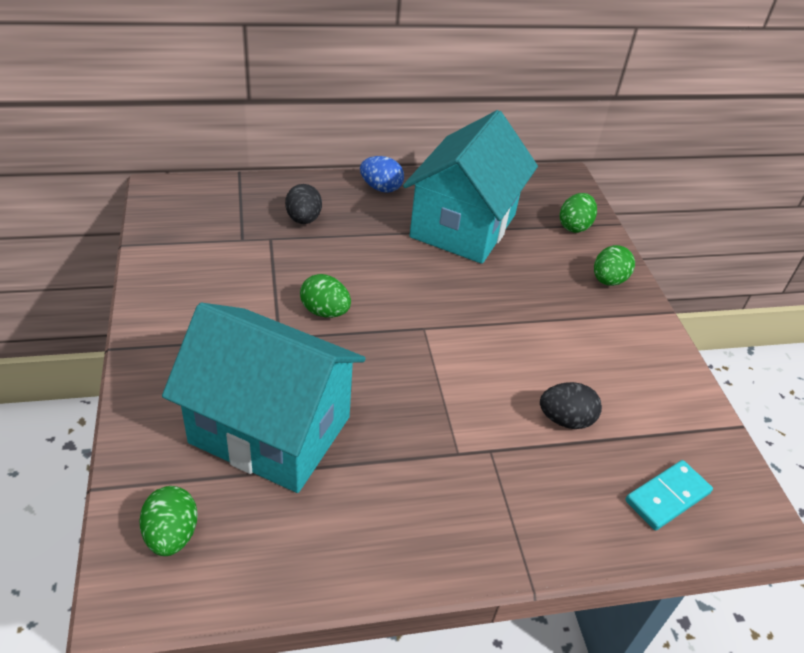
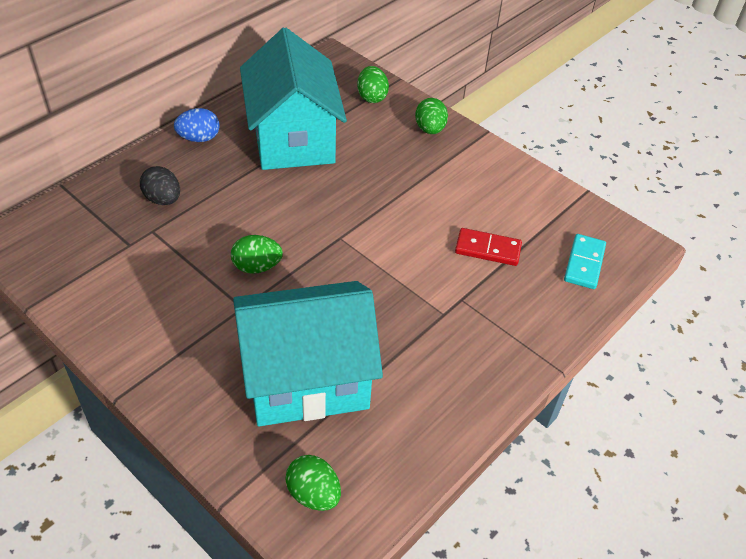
camera: 35 degrees left, 5 degrees up
black egg [540,382,602,429] -> red domino [455,228,522,266]

